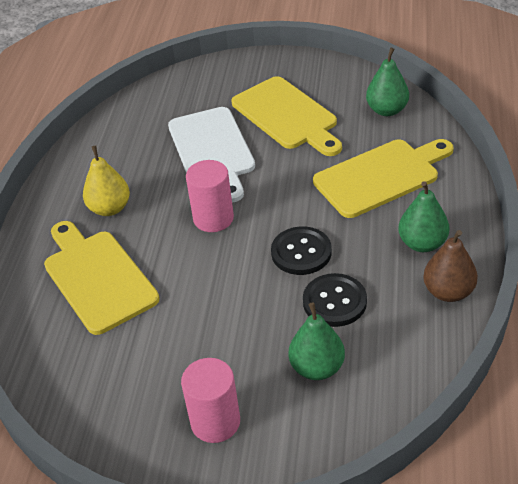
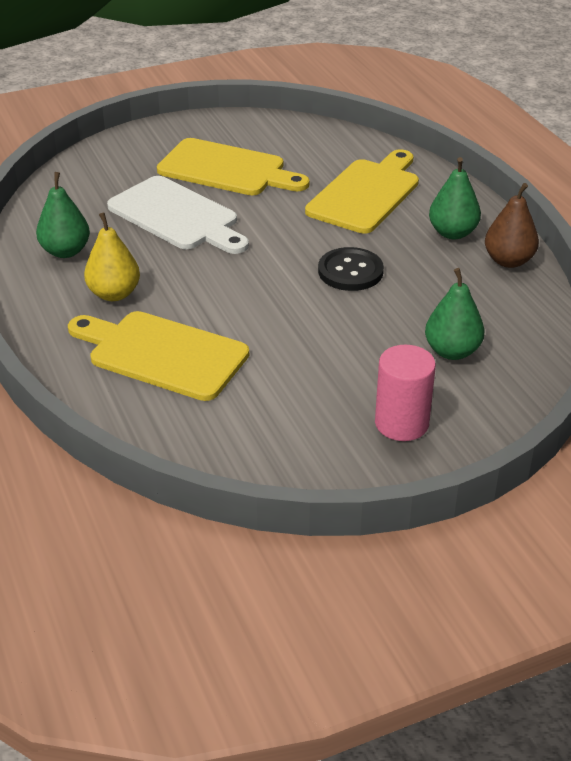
camera: 35 degrees left, 5 degrees down
pink cylinder [186,160,234,232] -> none
black button [303,273,367,327] -> none
green pear [366,48,409,116] -> green pear moved to [36,172,90,258]

